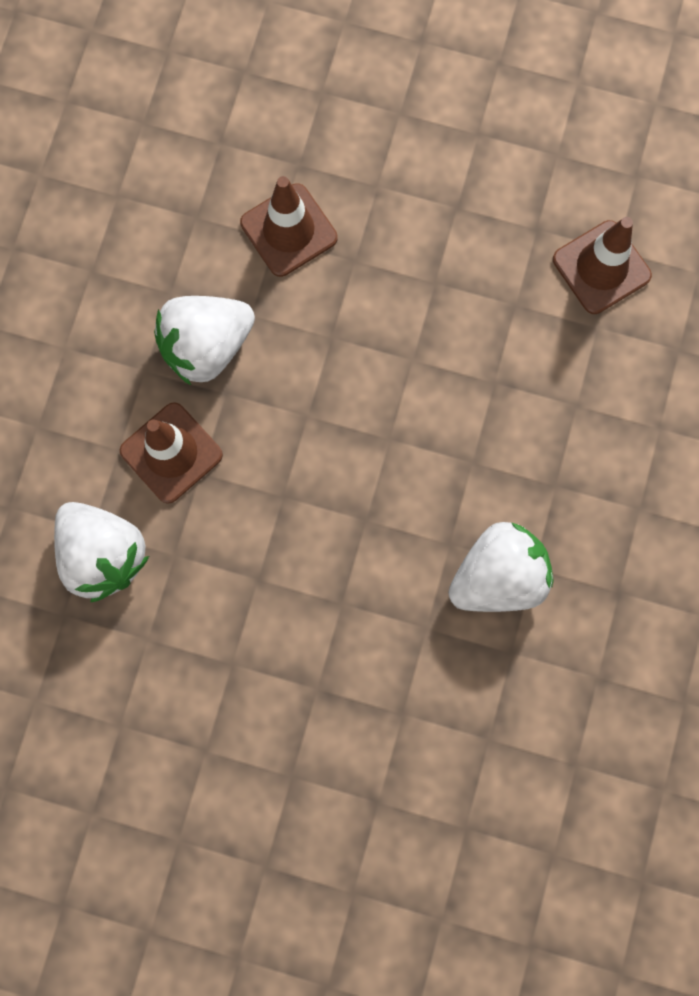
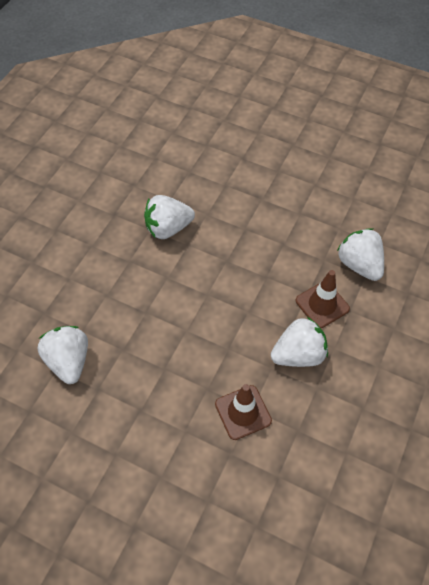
camera: 170 degrees left, 20 degrees down
brown traffic cone [553,217,652,314] -> white strawberry [38,326,88,384]

